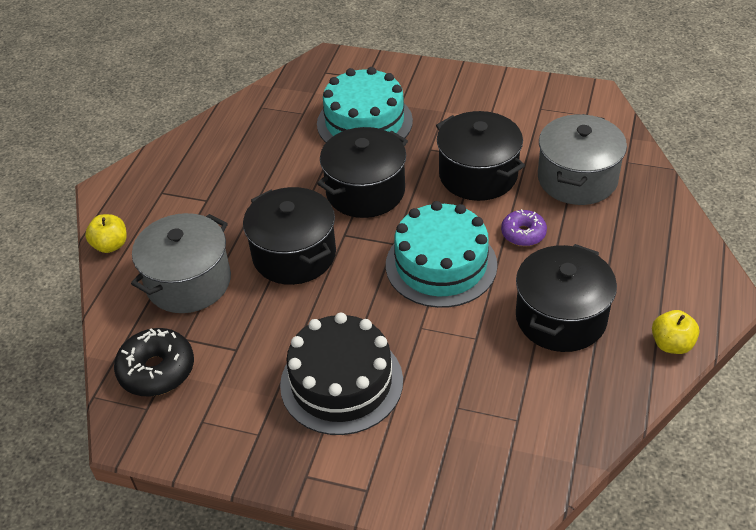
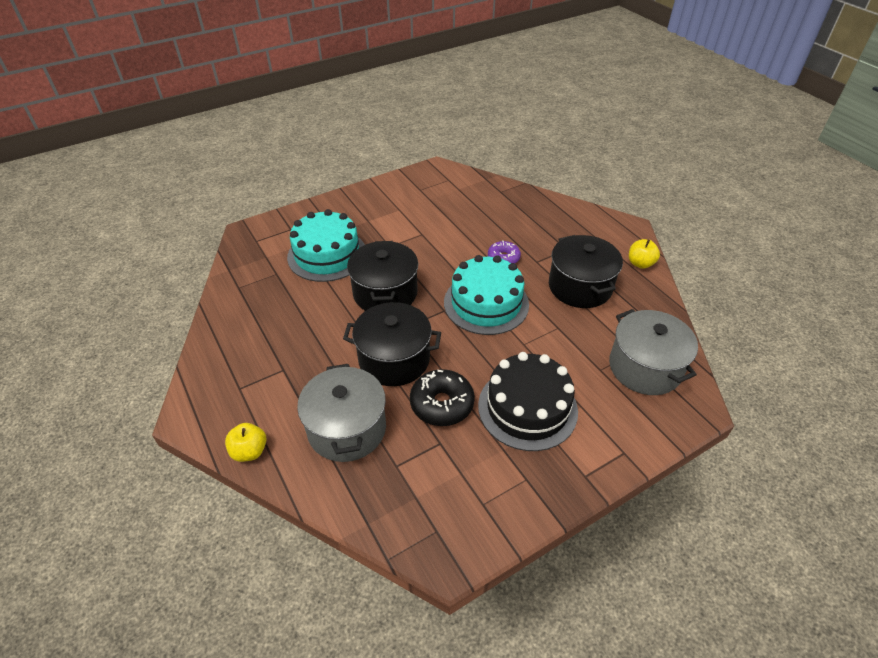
camera: 50 degrees left, 0 degrees up
black donut [114,328,194,396] -> black donut moved to [410,369,475,426]
black pot [436,111,525,201] -> none
grey pot [538,114,627,205] -> grey pot moved to [609,309,698,395]

